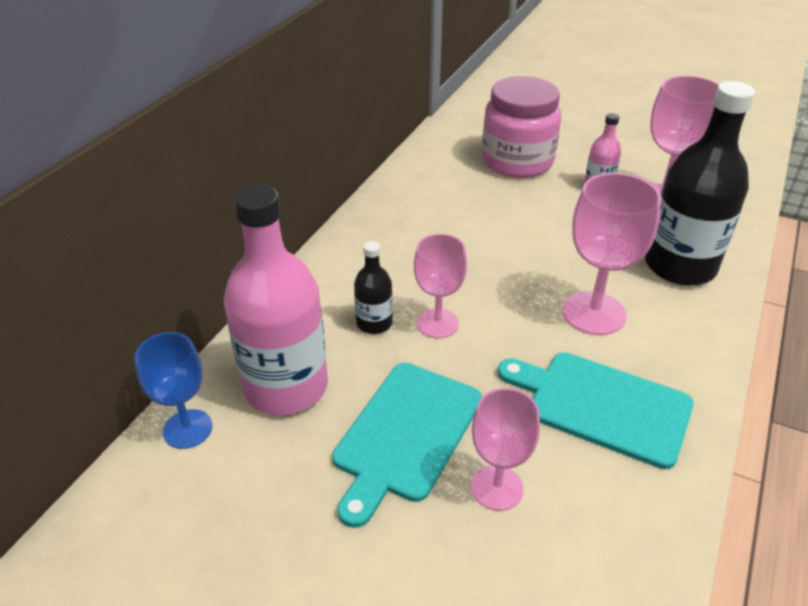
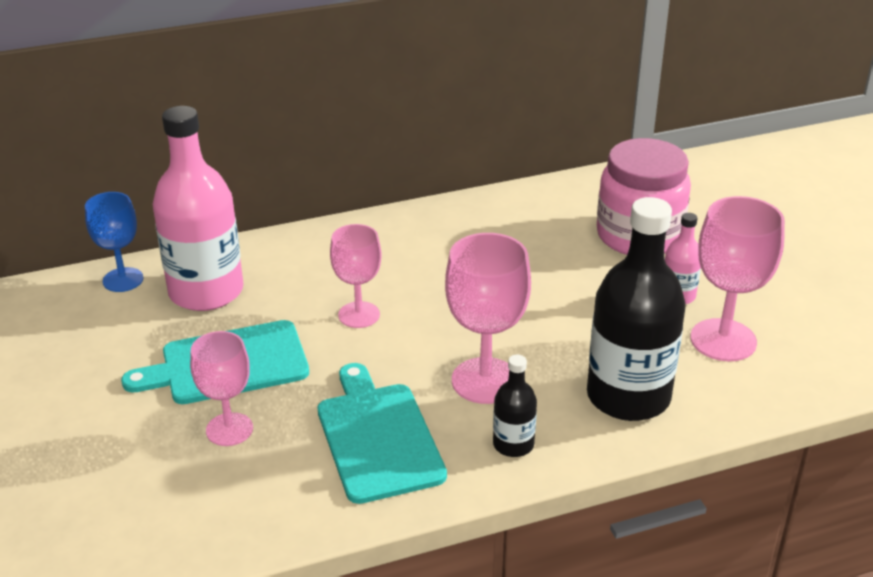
camera: 45 degrees right, 5 degrees down
black bottle [354,241,393,334] -> black bottle moved to [493,355,537,457]

